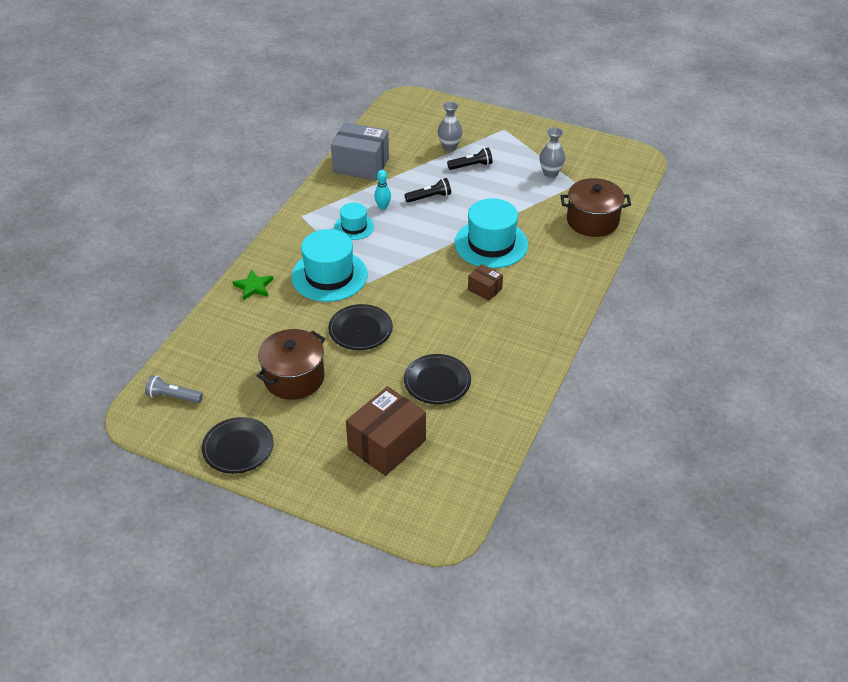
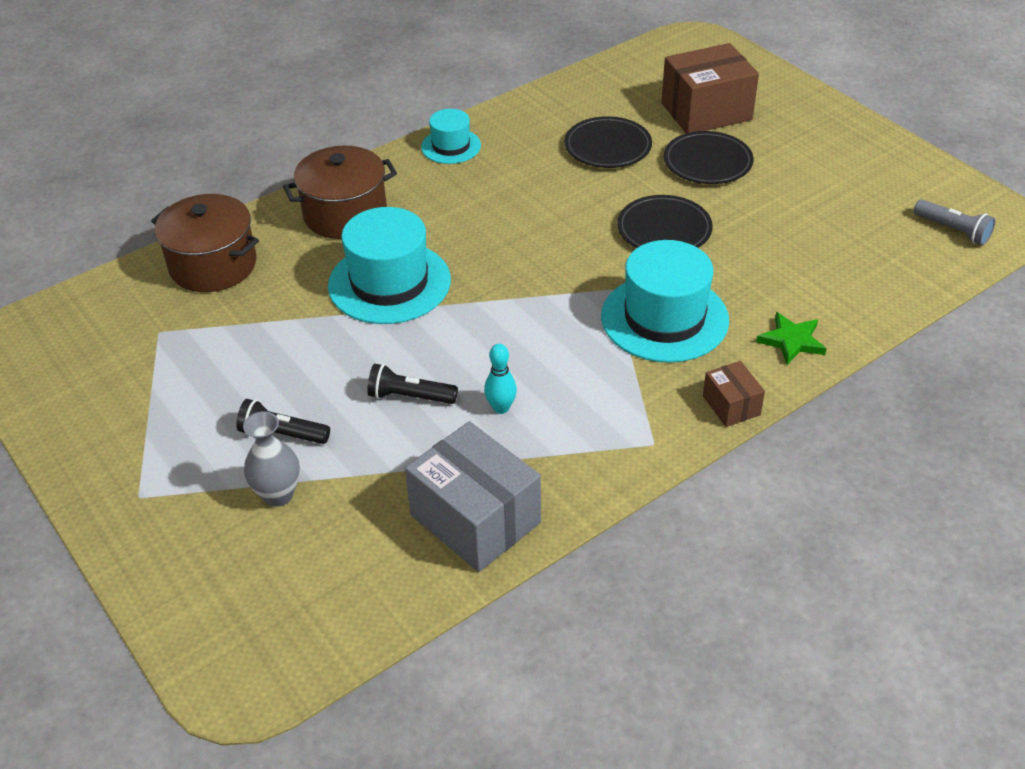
camera: 150 degrees left, 0 degrees up
black plate [202,417,274,474] -> black plate moved to [664,131,754,184]
brown pot [257,329,325,400] -> brown pot moved to [283,146,397,239]
turquoise hat [334,202,374,240] -> turquoise hat moved to [421,109,481,164]
brown box [468,264,503,301] -> brown box moved to [703,361,765,427]
grey vase [540,127,565,178] -> none

